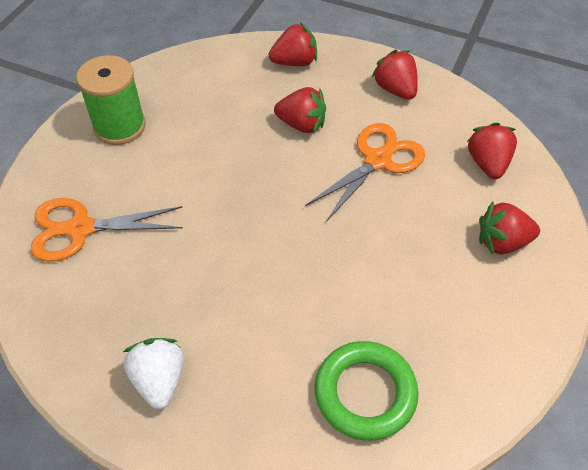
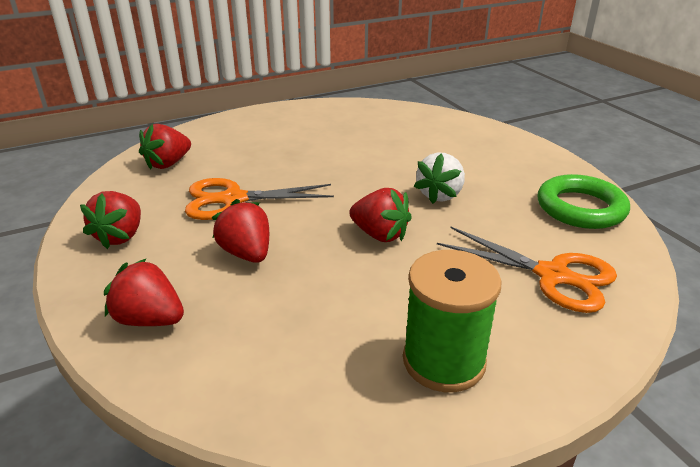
camera: 140 degrees left, 20 degrees down
white strawberry [123,338,184,409] -> white strawberry moved to [414,152,465,204]
green ring [314,341,419,441] -> green ring moved to [538,174,630,229]
red strawberry [479,201,540,254] -> red strawberry moved to [349,188,412,242]

